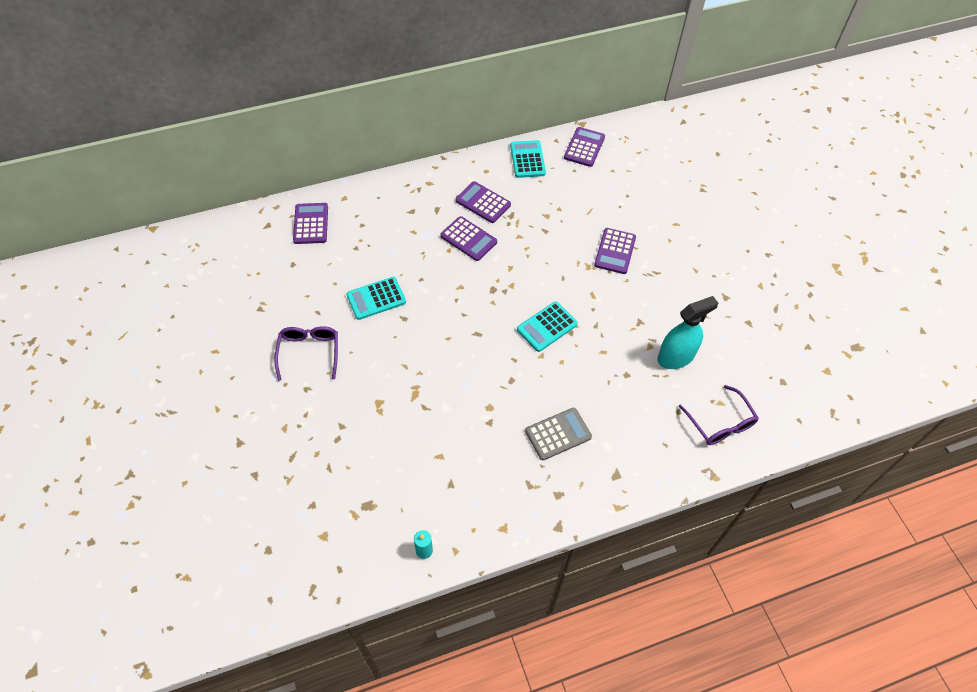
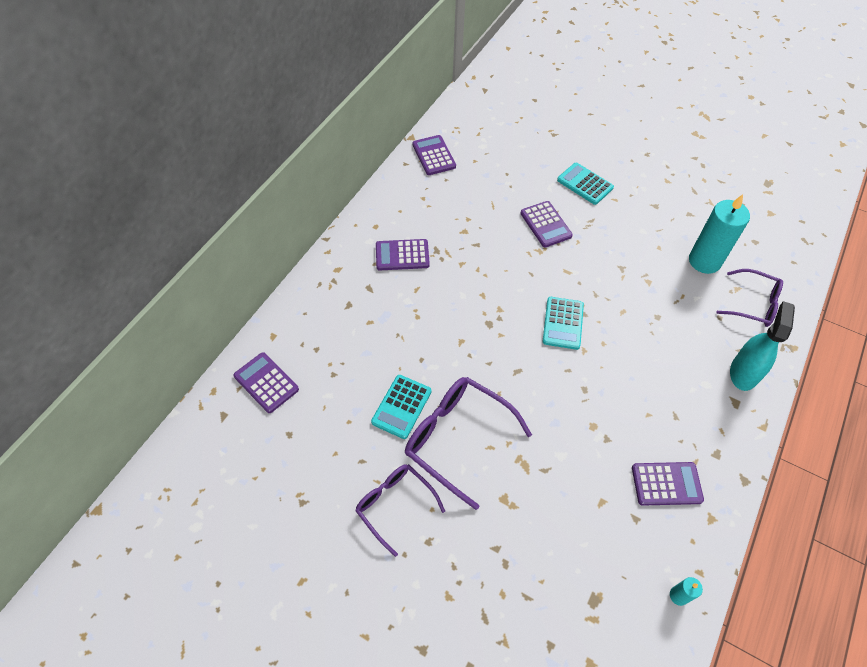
camera: 40 degrees left, 0 degrees up
purple calculator [440,216,497,261] -> purple calculator moved to [632,462,704,506]
turquoise calculator [510,140,546,178] -> turquoise calculator moved to [557,163,614,205]
grey calculator [525,408,592,460] -> none
turquoise spray bottle [657,296,718,369] -> turquoise spray bottle moved to [730,301,795,391]
none -> purple glasses [405,377,532,510]
none -> turquoise candle [689,194,750,274]

